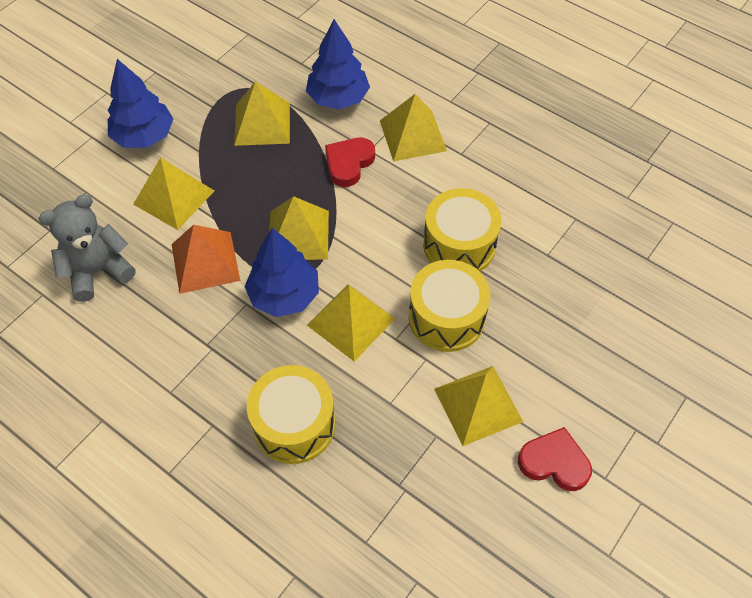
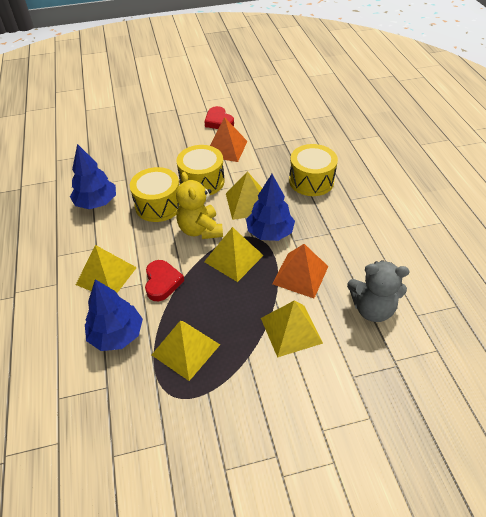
camera: 140 degrees left, 10 degrees down
blue tree [108,59,174,148] -> blue tree moved to [70,144,116,209]
red heart [325,137,375,187] -> red heart turned 75 degrees counterclockwise [145,260,184,301]
yellow pyramid [434,366,523,446] -> orange pyramid [210,117,247,162]
none -> yellow teddy bear [176,172,223,239]

